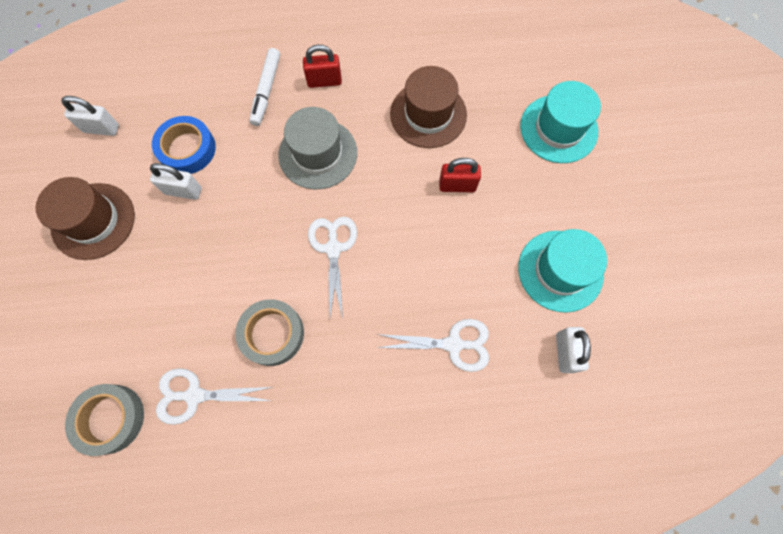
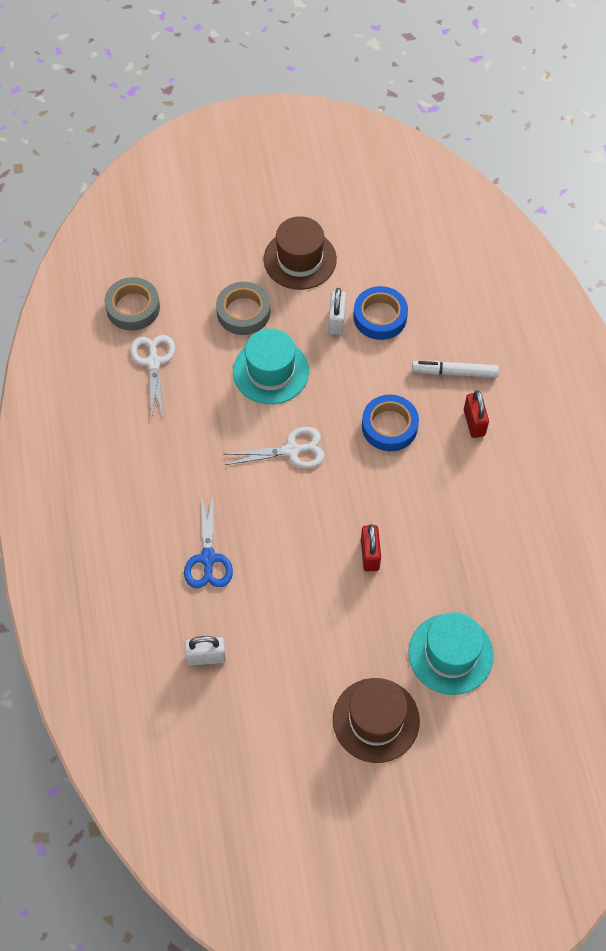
camera: 85 degrees right, 10 degrees down
white padlock [61,96,119,136] -> none
grey tape [235,299,304,366] -> grey tape moved to [216,282,270,335]
grey hat [278,107,357,189] -> blue tape [362,395,419,451]
white scissors [377,319,489,372] -> blue scissors [184,495,233,588]
brown hat [390,66,467,148] -> brown hat moved to [333,678,420,763]
turquoise hat [518,229,607,313] -> turquoise hat moved to [233,328,309,404]

